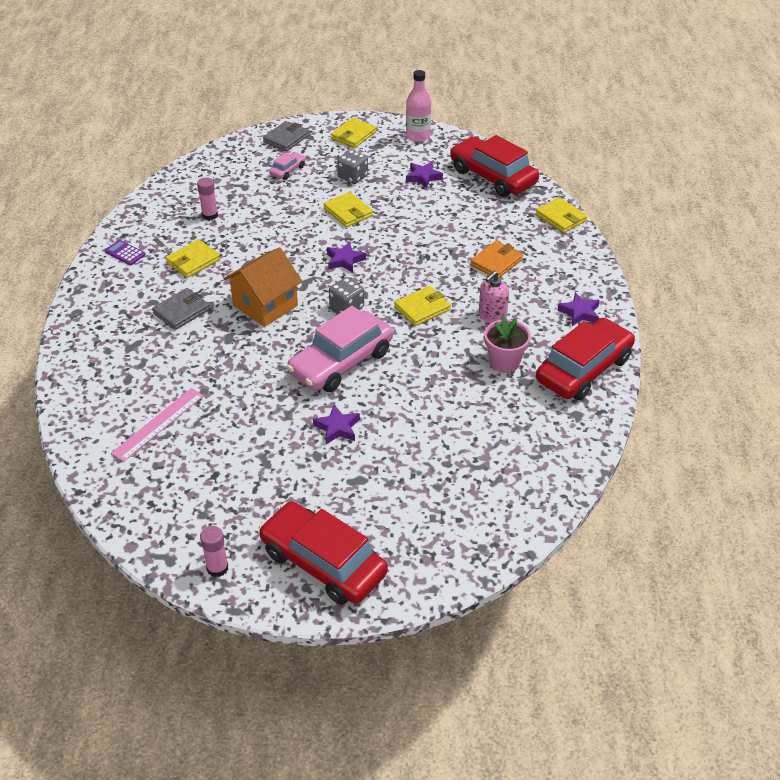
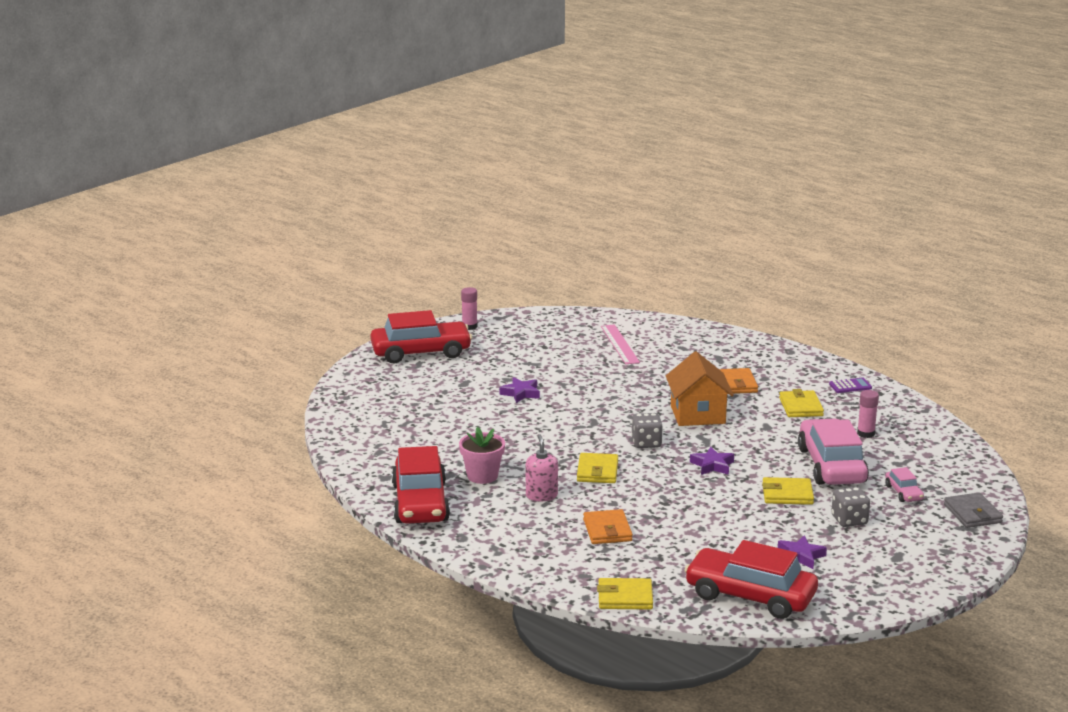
camera: 130 degrees right, 20 degrees down
grey wallet [152,288,210,330] -> orange wallet [719,368,758,394]
pink car [287,306,393,392] -> pink car moved to [798,418,869,485]
yellow wallet [331,118,376,148] -> none
pink bottle [406,70,431,142] -> none
red car [450,135,539,197] -> red car turned 150 degrees counterclockwise [684,540,818,619]
purple star [558,292,600,326] -> none

